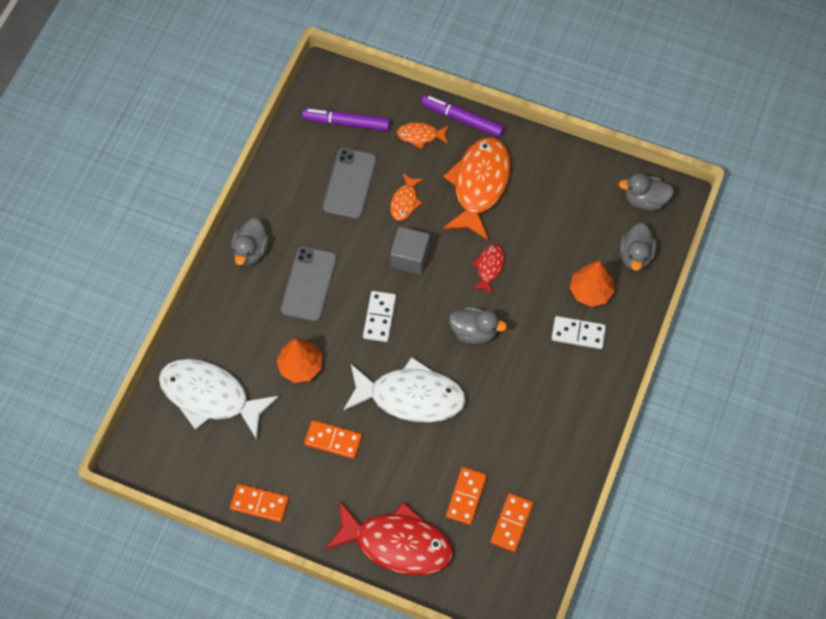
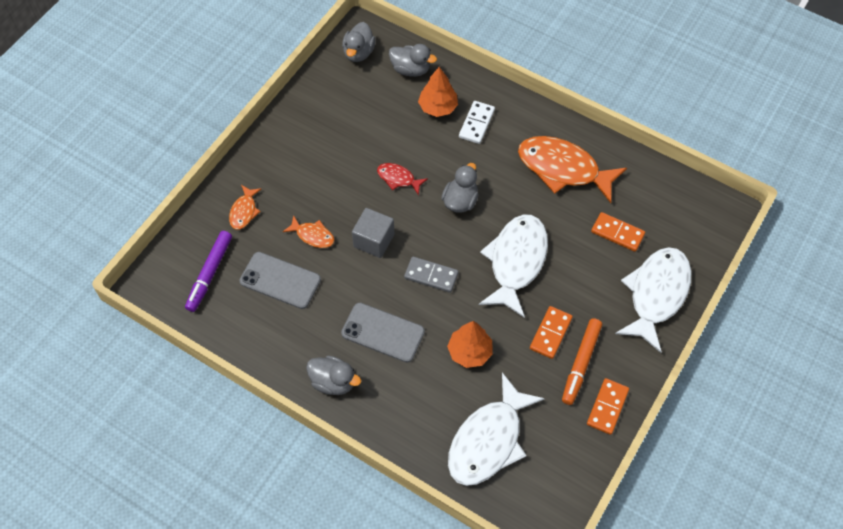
camera: 80 degrees left, 5 degrees down
red fish [325,502,453,575] -> white fish [615,247,692,353]
white domino [363,291,396,342] -> grey domino [404,256,459,293]
purple marker [421,95,504,137] -> none
orange fish [443,137,511,240] -> orange fish moved to [518,136,627,203]
orange domino [490,493,534,552] -> none
none -> orange marker [562,318,602,405]

